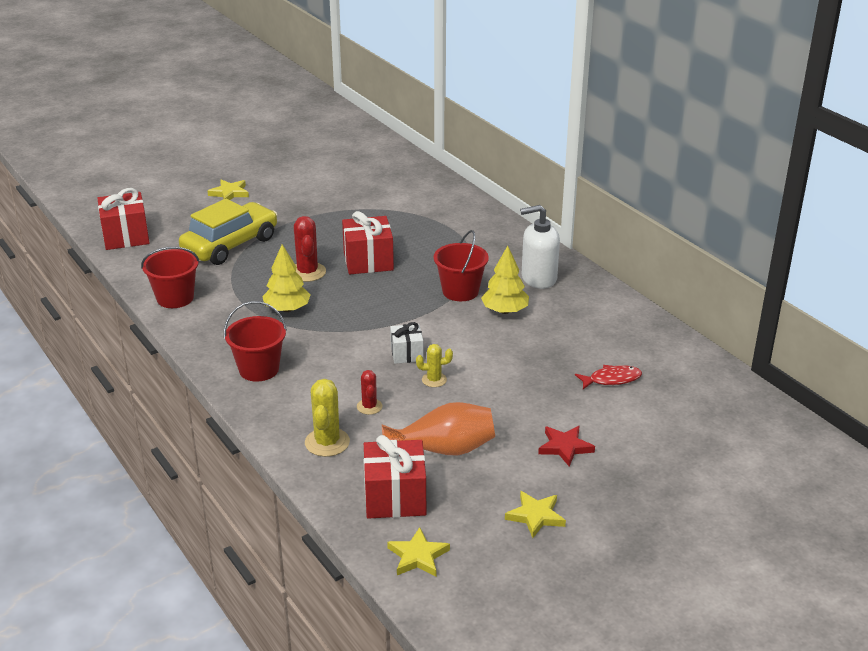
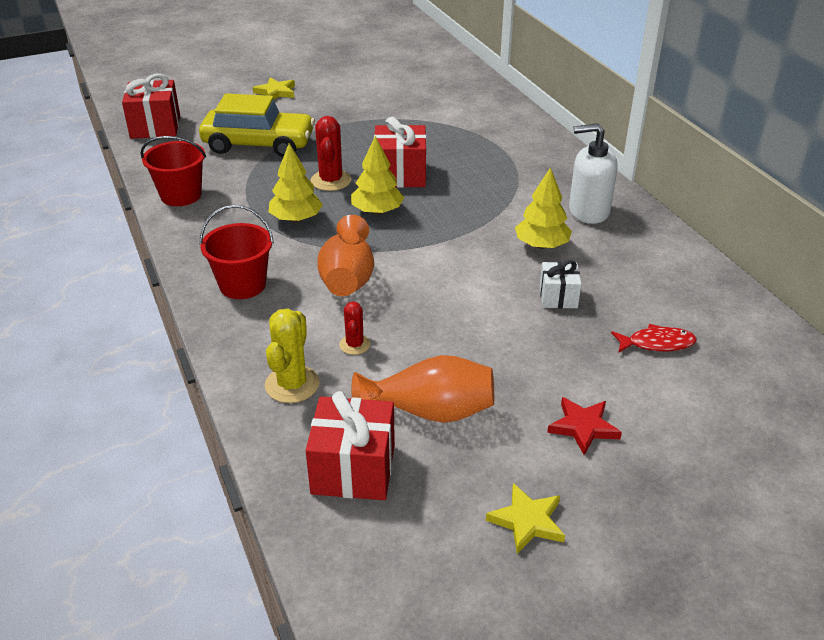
camera: 10 degrees right, 5 degrees up
yellow car [179,199,278,265] -> yellow car turned 45 degrees clockwise [199,93,315,157]
yellow star [387,527,450,576] -> none
white gift [390,322,423,364] -> white gift moved to [540,260,581,308]
yellow cactus [416,344,453,387] -> none
red bucket [434,230,489,301] -> none
none -> orange vase [317,215,374,296]
none -> yellow tree [351,136,404,215]

